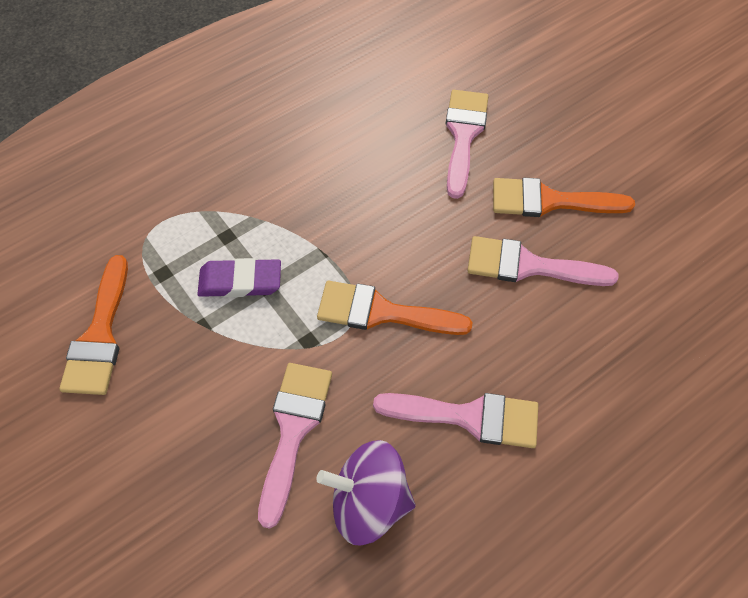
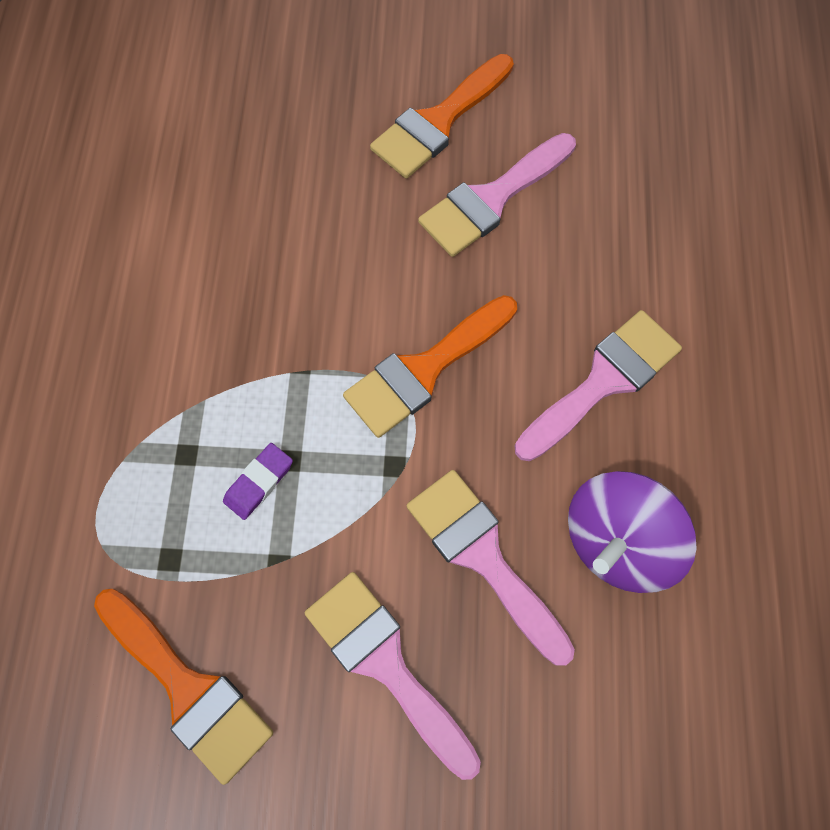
camera: 50 degrees left, 10 degrees up
purple eraser [197,258,281,297] -> purple eraser [223,443,293,520], size x0.64
pink brush [446,90,489,199] -> pink brush moved to [304,572,481,780]

